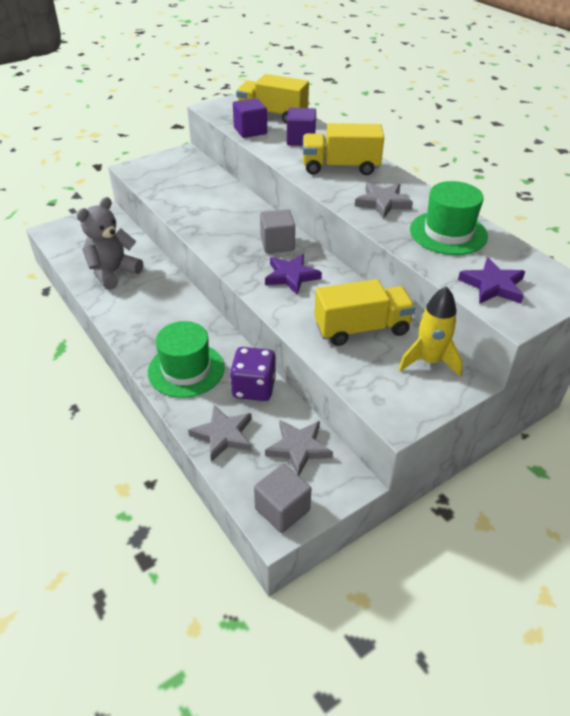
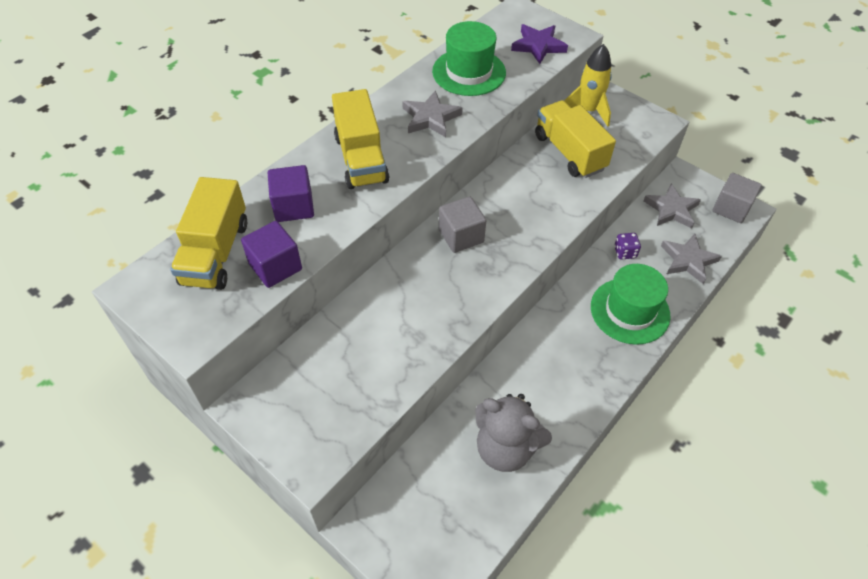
camera: 105 degrees left, 10 degrees up
purple dice [230,347,276,401] -> purple dice [614,233,641,260], size x0.53
purple star [265,254,322,295] -> none

